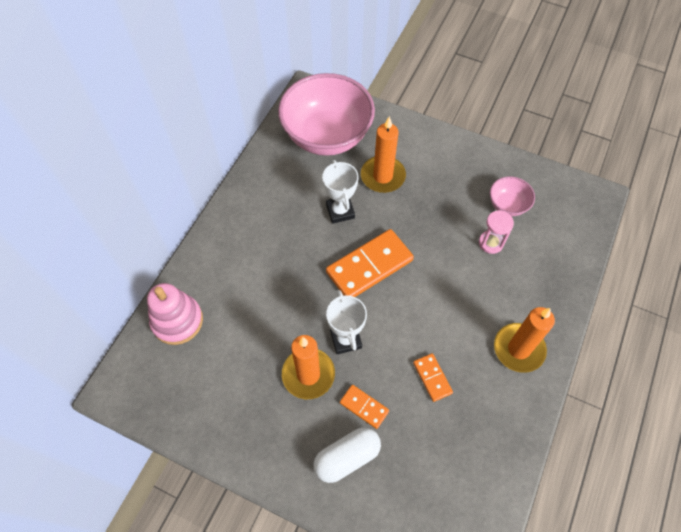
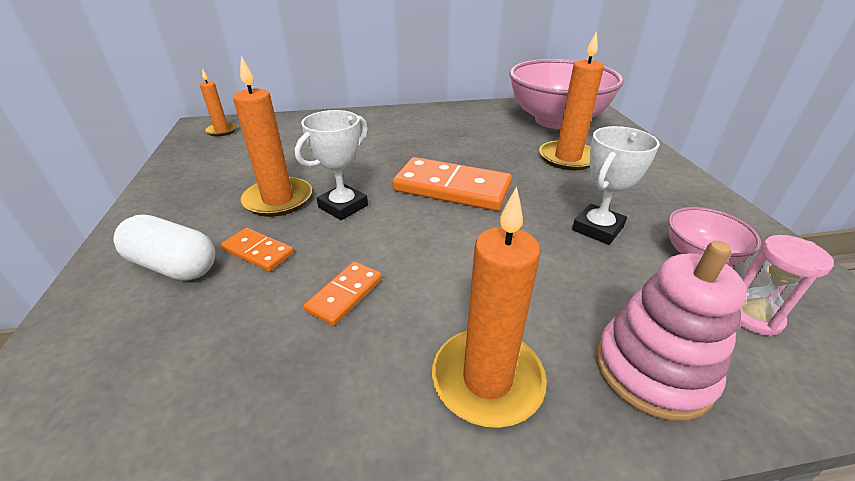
camera: 55 degrees right, 25 degrees down
pink stacking toy [147,283,203,345] -> pink stacking toy moved to [596,241,747,421]
white trophy [322,160,359,224] -> white trophy moved to [572,126,660,245]
orange domino [340,385,389,429] -> orange domino turned 60 degrees counterclockwise [221,228,294,272]
pink hourglass [479,210,514,254] -> pink hourglass moved to [739,235,834,336]
none -> orange candle [200,69,237,136]

